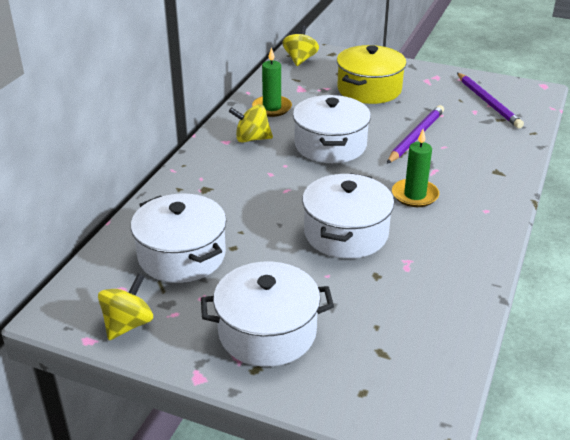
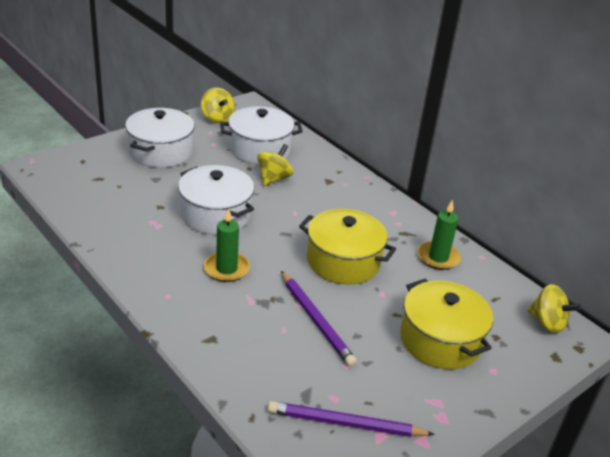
camera: 115 degrees right, 0 degrees up
yellow spinning top [229,104,273,143] -> yellow spinning top moved to [257,144,293,186]
white pot [293,95,371,163] -> yellow pot [299,209,396,284]

